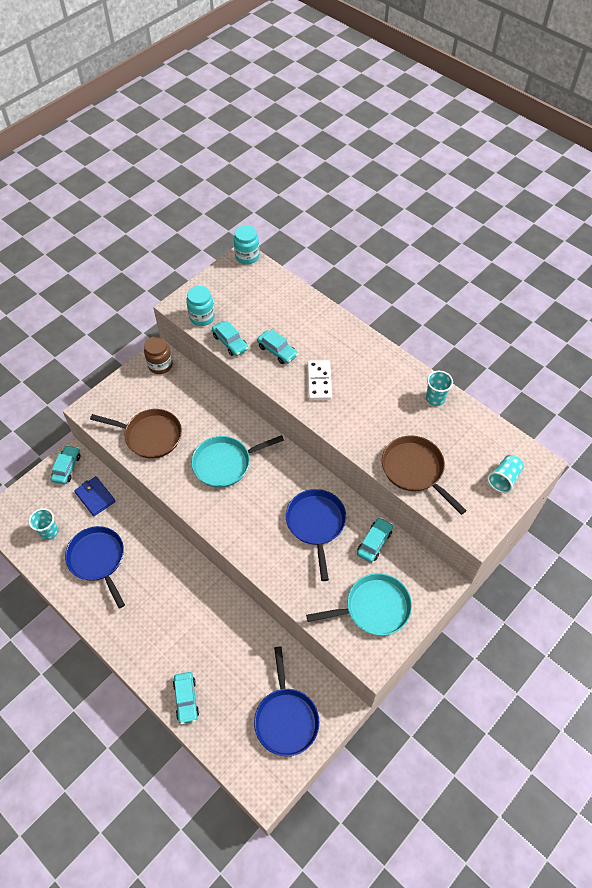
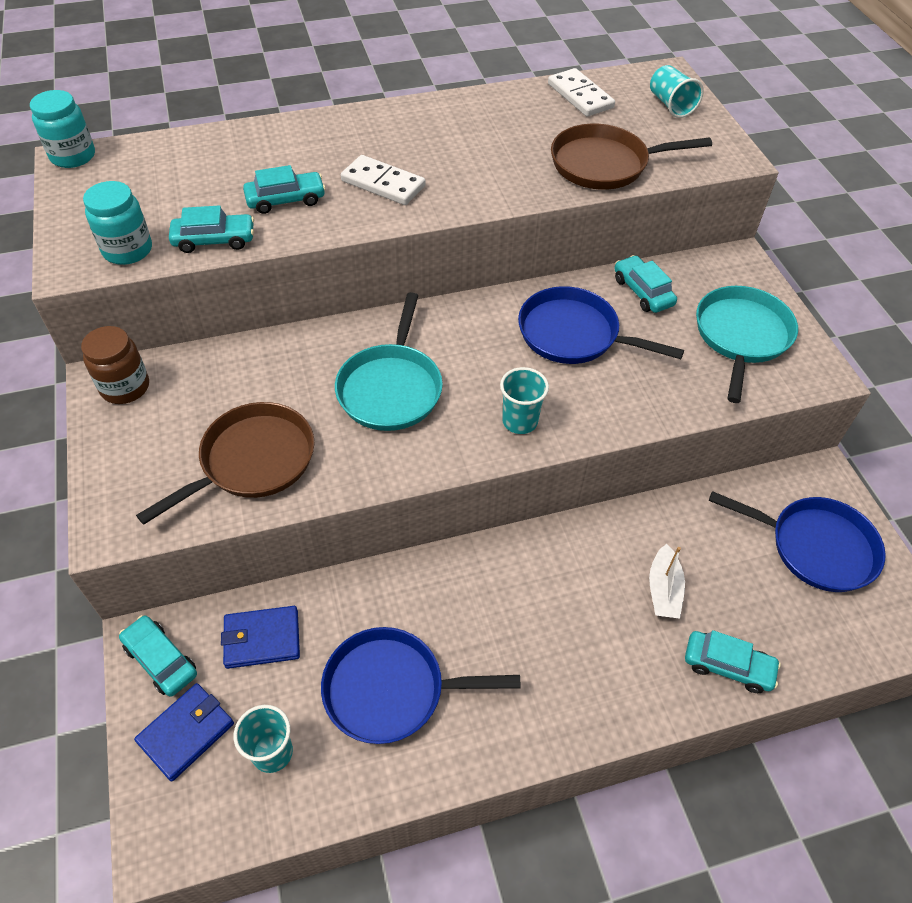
camera: 60 degrees left, 5 degrees down
turquoise cup [426,371,453,406] -> turquoise cup moved to [500,367,549,434]
none -> blue wallet [134,683,234,781]
none -> white domino [548,68,615,117]
none -> white boat [649,544,685,619]

